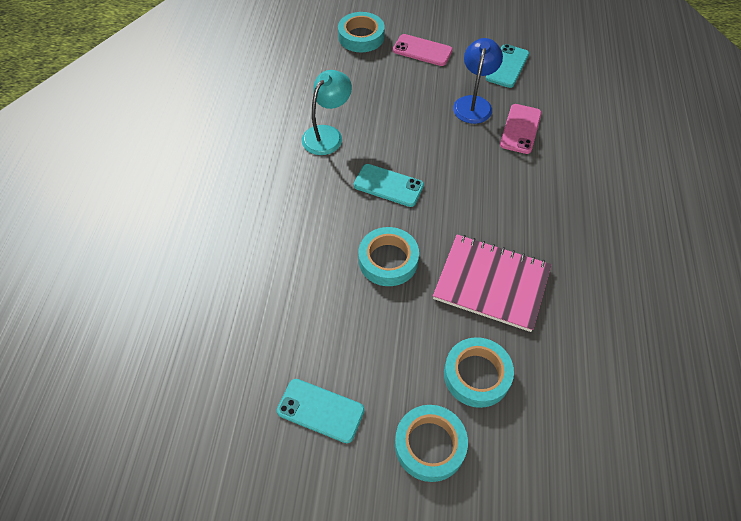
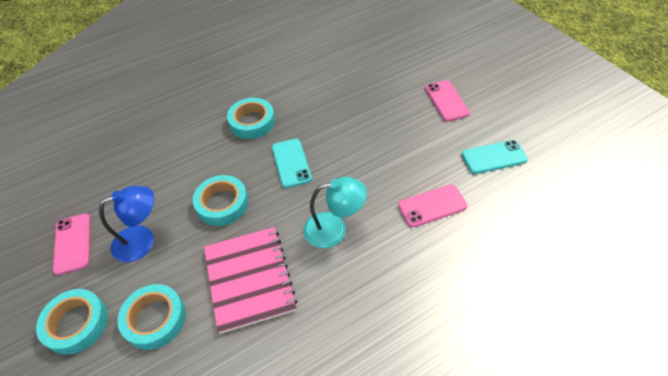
camera: 55 degrees right, 5 degrees down
turquoise phone [277,379,365,443] -> pink phone [53,213,90,275]
turquoise lamp [302,70,352,155] -> turquoise lamp moved to [303,177,367,248]
turquoise tape [338,12,385,52] -> turquoise tape moved to [227,98,275,139]
blue lamp [453,38,503,124] -> blue lamp moved to [99,186,154,262]

